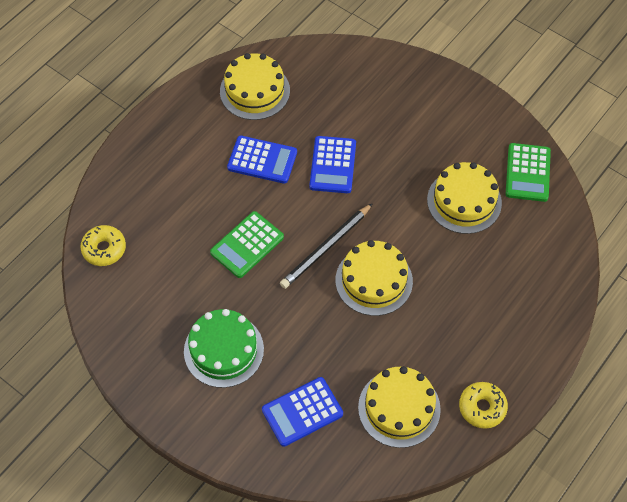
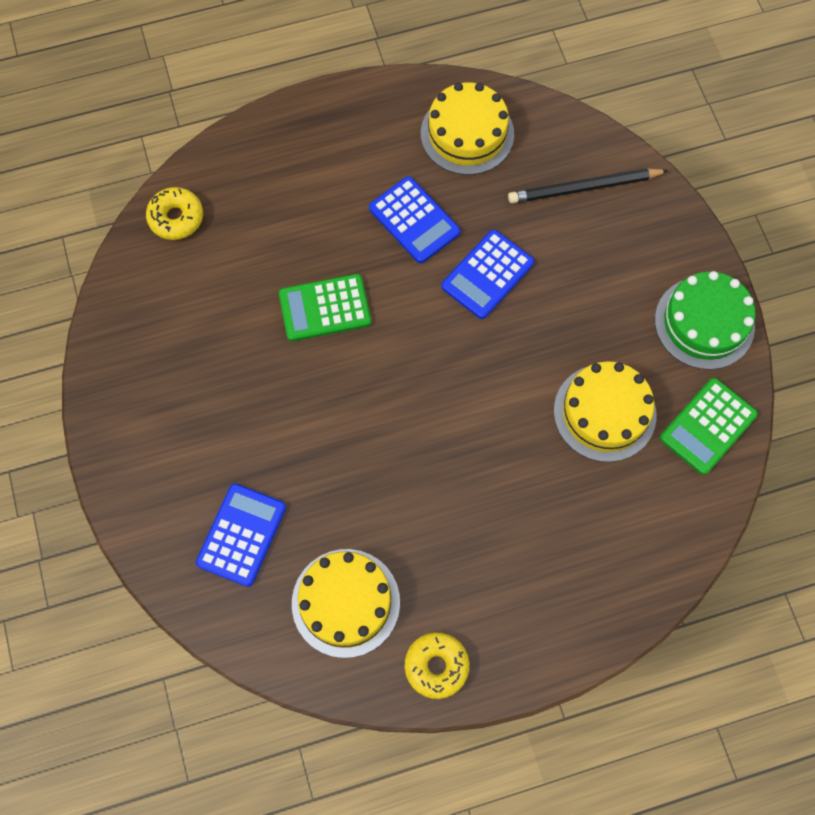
camera: 35 degrees right, 10 degrees up
green cake [184,309,264,388] -> green cake moved to [655,271,756,370]
blue calculator [262,377,343,447] -> blue calculator turned 105 degrees clockwise [196,484,286,587]
black pencil [280,203,373,289] -> black pencil moved to [508,168,669,204]
yellow cake [336,240,413,316] -> none

